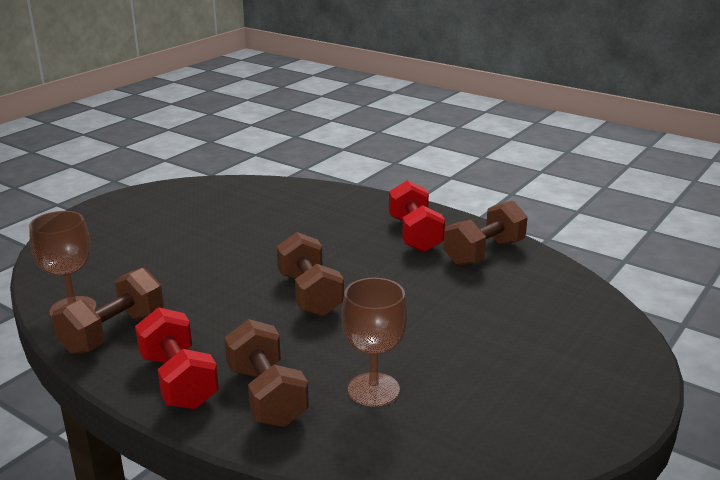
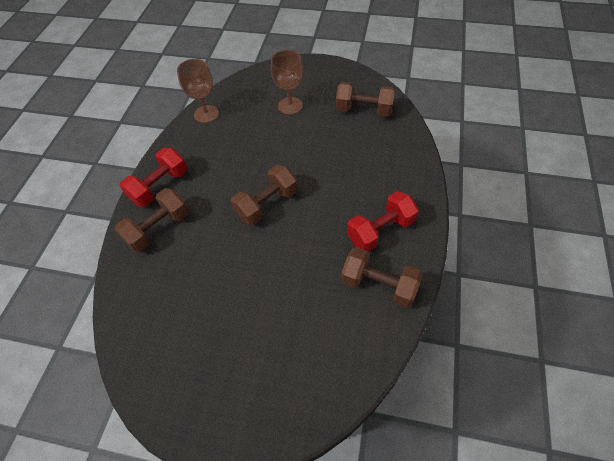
camera: 70 degrees right, 30 degrees up
brown dumbbell [52,268,164,355] -> brown dumbbell moved to [336,82,395,117]
brown goblet [341,278,408,407] -> brown goblet moved to [271,50,303,115]

